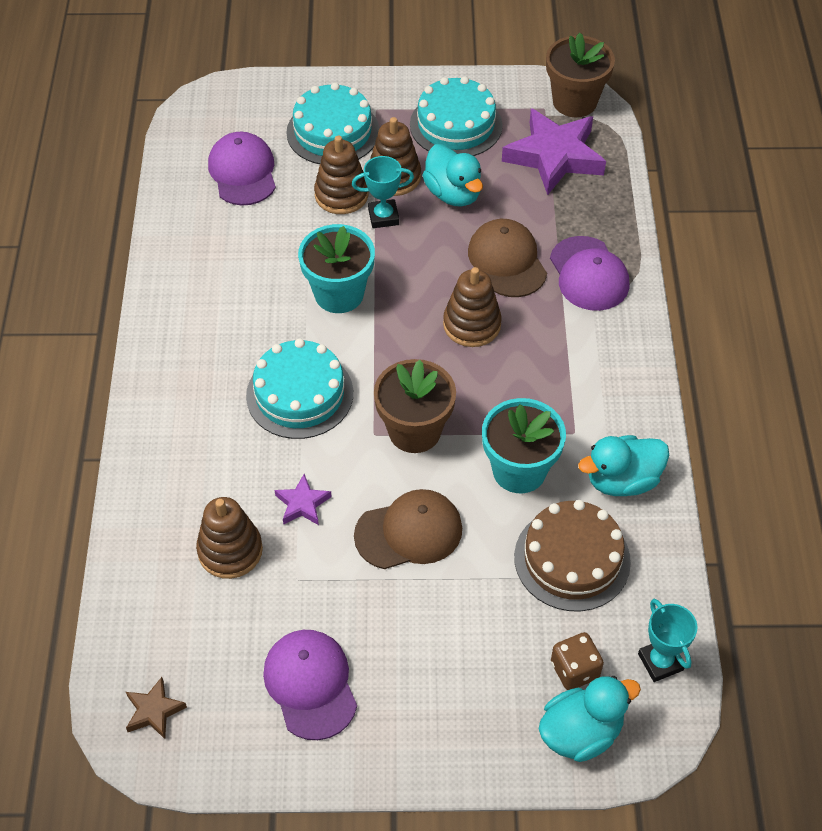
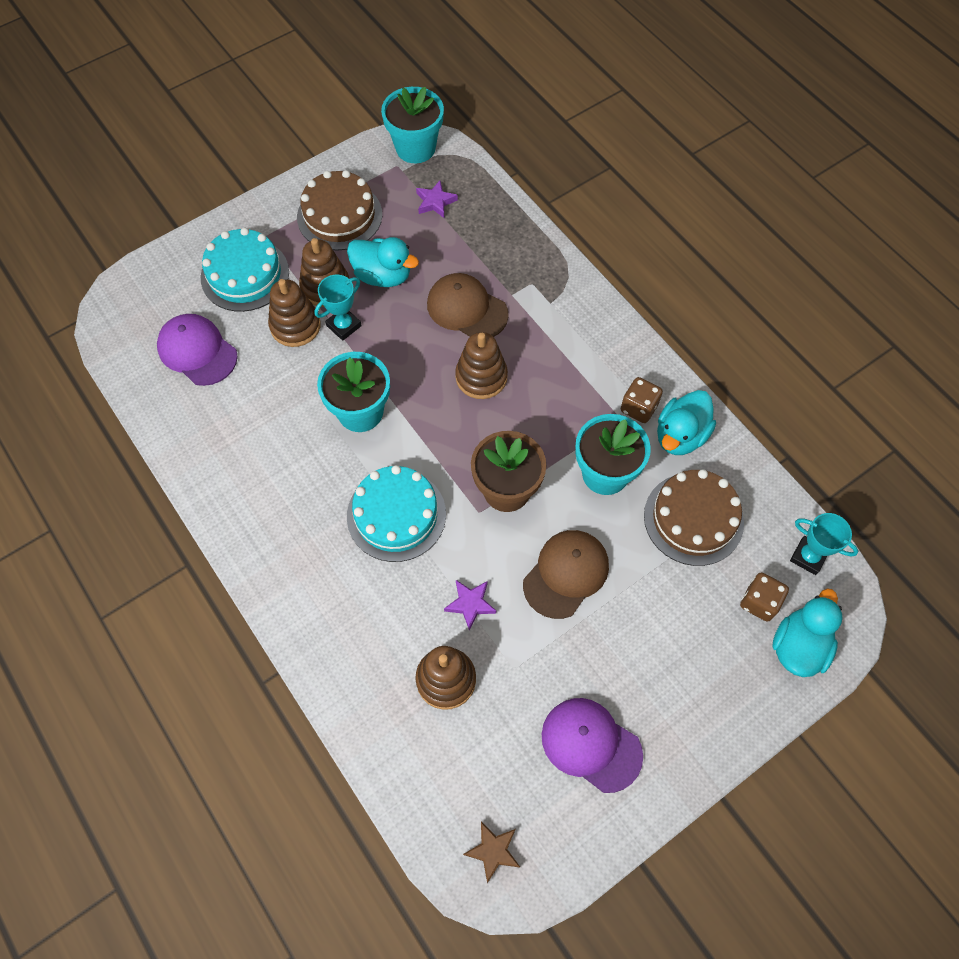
camera: 35 degrees left, 10 degrees up
turquoise cake [410,76,503,156] -> brown cake [297,170,382,250]
purple star [502,108,606,195] -> purple star [416,181,458,218], size x0.46
brown flower pot [546,33,615,117] -> turquoise flower pot [381,87,444,163]
purple cap [550,236,629,311] -> none
none -> brown dice [621,377,663,423]

